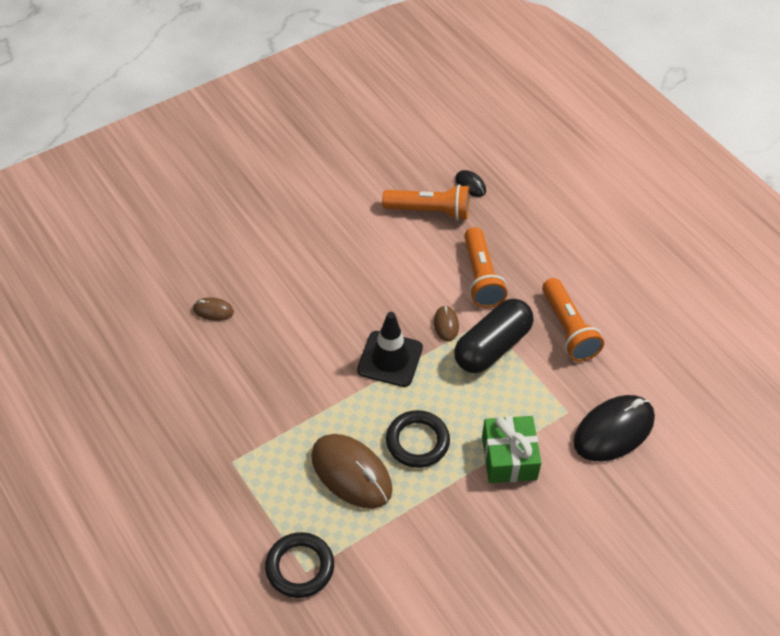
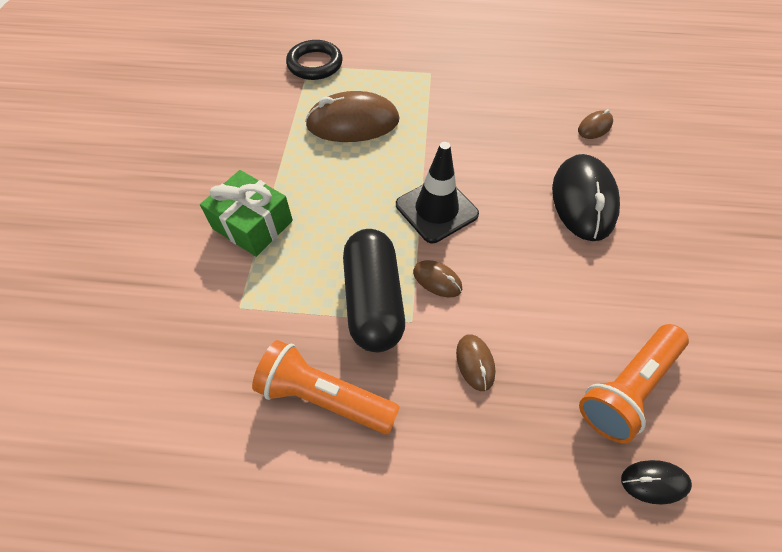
camera: 130 degrees right, 5 degrees up
black ring [386,410,450,468] -> none
orange flashlight [464,227,507,308] -> brown mouse [456,334,495,391]
black mouse [573,395,655,461] -> black mouse moved to [552,154,620,241]

